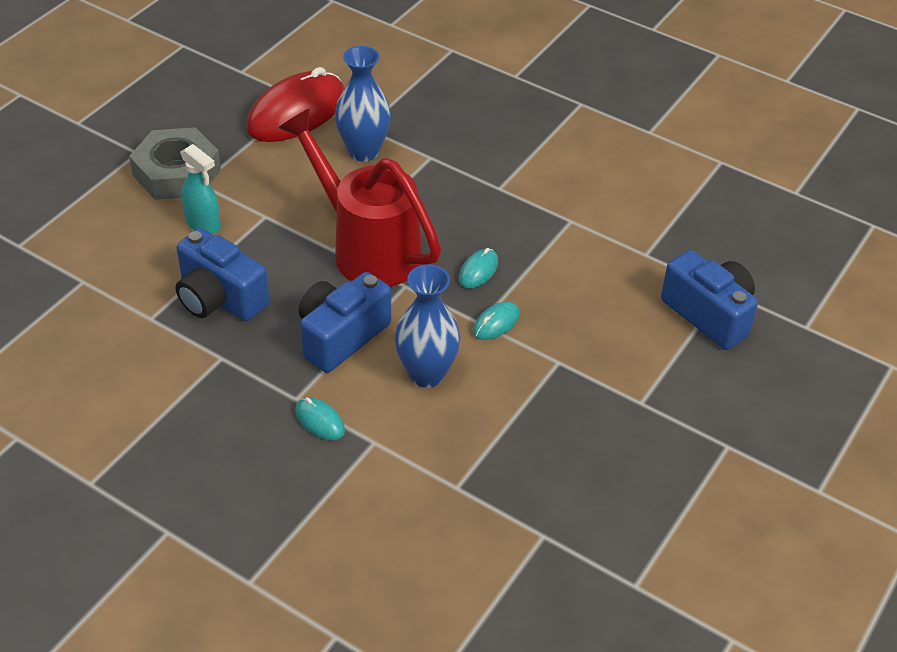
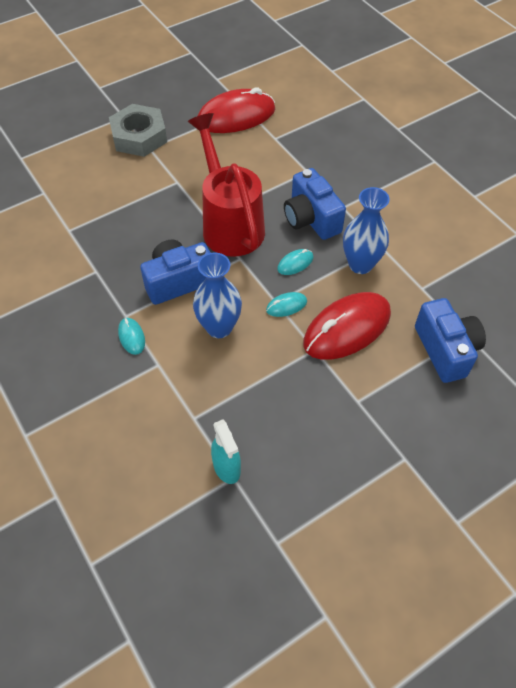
camera: 25 degrees right, 10 degrees up
blue camera [176,228,269,321] -> blue camera moved to [284,168,346,240]
turquoise spray bottle [180,144,221,234] -> turquoise spray bottle moved to [211,419,241,484]
blue vase [335,46,391,161] -> blue vase moved to [343,187,390,274]
none -> red mouse [303,292,391,360]

